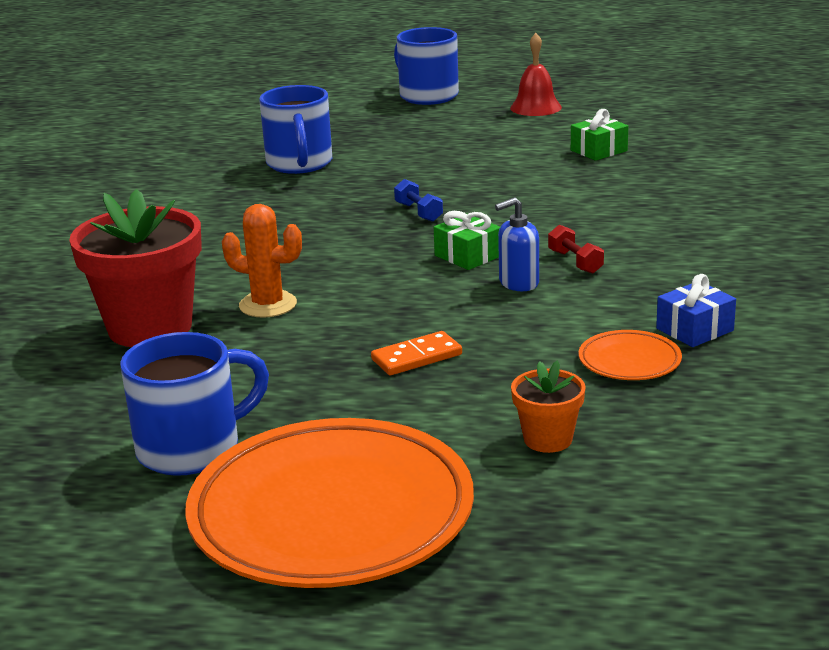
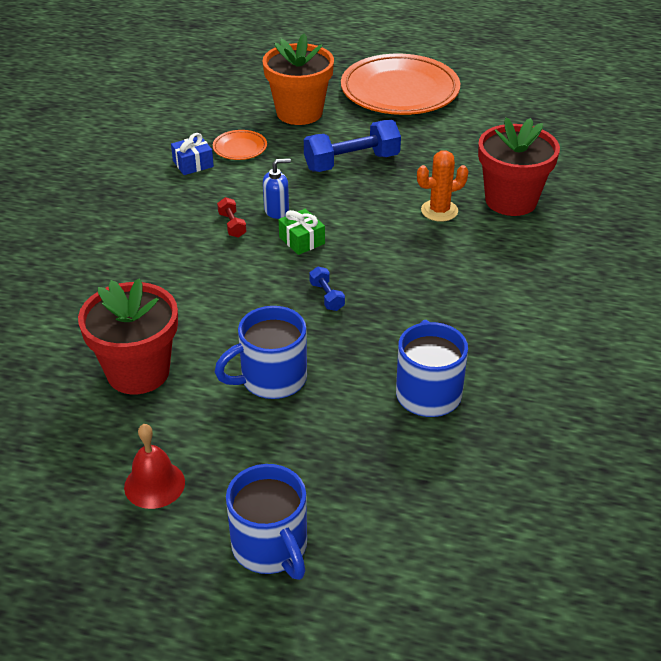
camera: 175 degrees left, 15 degrees up
blue mug [120,332,269,476] -> blue mug moved to [215,306,307,399]
orange cactus [222,204,302,318] -> orange cactus turned 45 degrees counterclockwise [417,150,468,222]
orange domino [371,331,462,375] -> blue dumbbell [304,120,401,172]
orange flower pot [511,361,586,453] -> orange flower pot [262,33,334,125], size x2.05
green gift [571,109,628,161] -> red flower pot [78,278,178,394]

